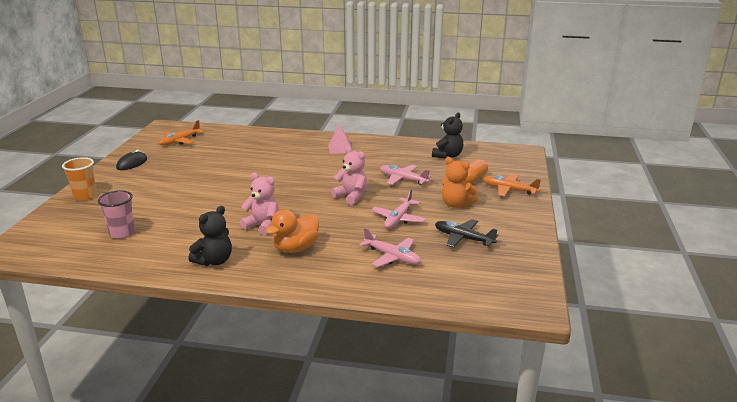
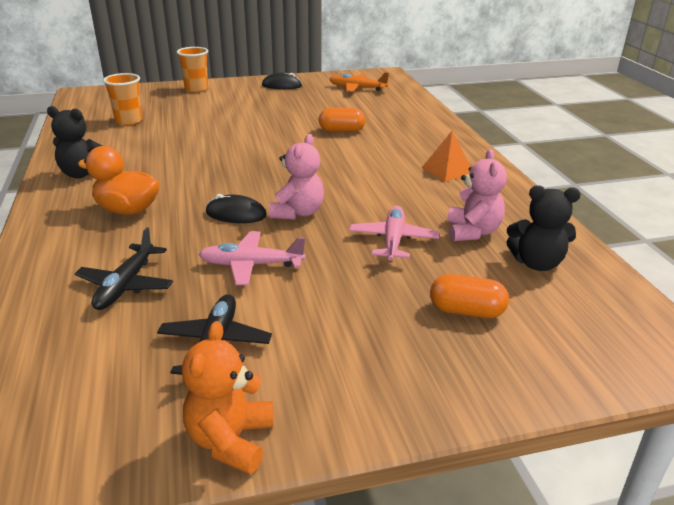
camera: 65 degrees right, 5 degrees up
pink cup [98,190,135,239] -> orange cup [103,73,142,125]
pink teddy bear [240,172,279,236] -> pink teddy bear moved to [447,149,507,241]
pink pyramid [328,124,352,154] -> orange pyramid [422,131,470,182]
pink plane [359,228,421,267] -> black plane [75,227,173,310]
orange teddy bear [442,157,478,208] -> orange teddy bear moved to [182,321,274,474]
orange plane [483,174,541,196] -> none
none -> black mouse [206,194,267,223]
none -> orange capsule [319,108,366,132]

